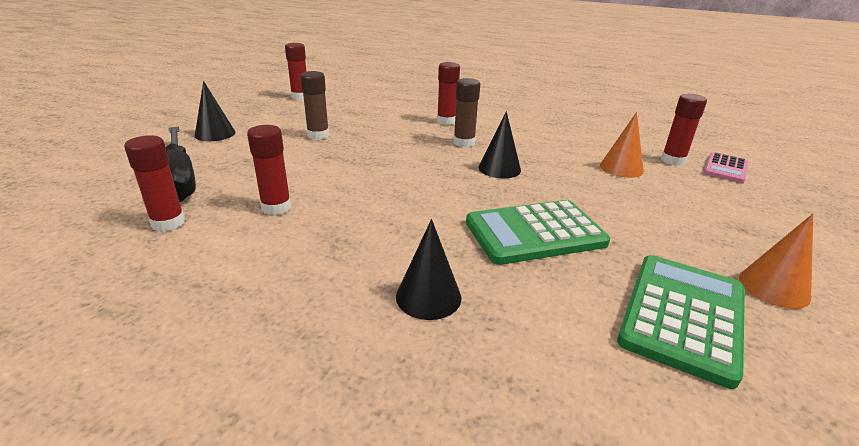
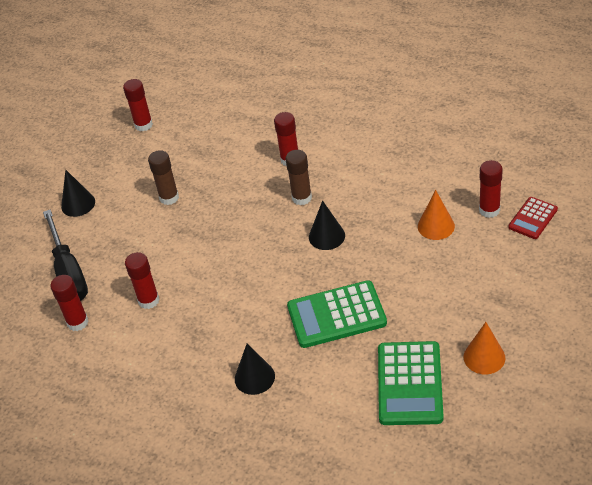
camera: 10 degrees right, 15 degrees up
green calculator [617,255,745,389] -> green calculator turned 150 degrees clockwise [378,341,444,425]
pink calculator [704,152,748,183] -> red calculator [508,197,558,239]

